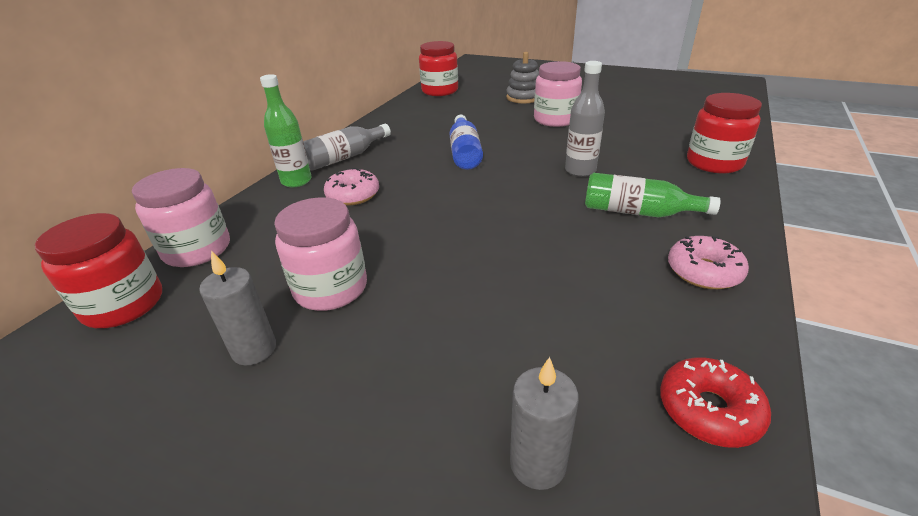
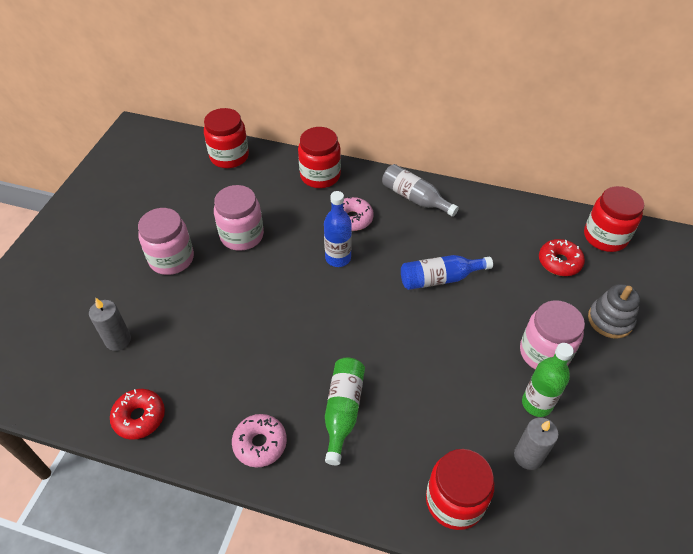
camera: 80 degrees right, 15 degrees up
pink jar [132,168,230,267] -> pink jar moved to [138,208,194,275]
grey candle [199,251,276,366] -> grey candle moved to [514,417,559,470]
green bottle [260,74,312,187] -> green bottle moved to [522,343,574,417]
grey bottle [565,61,605,177] -> none
none -> red jar [298,127,341,188]
none -> blue bottle [324,191,352,267]
none -> red donut [539,239,585,276]

